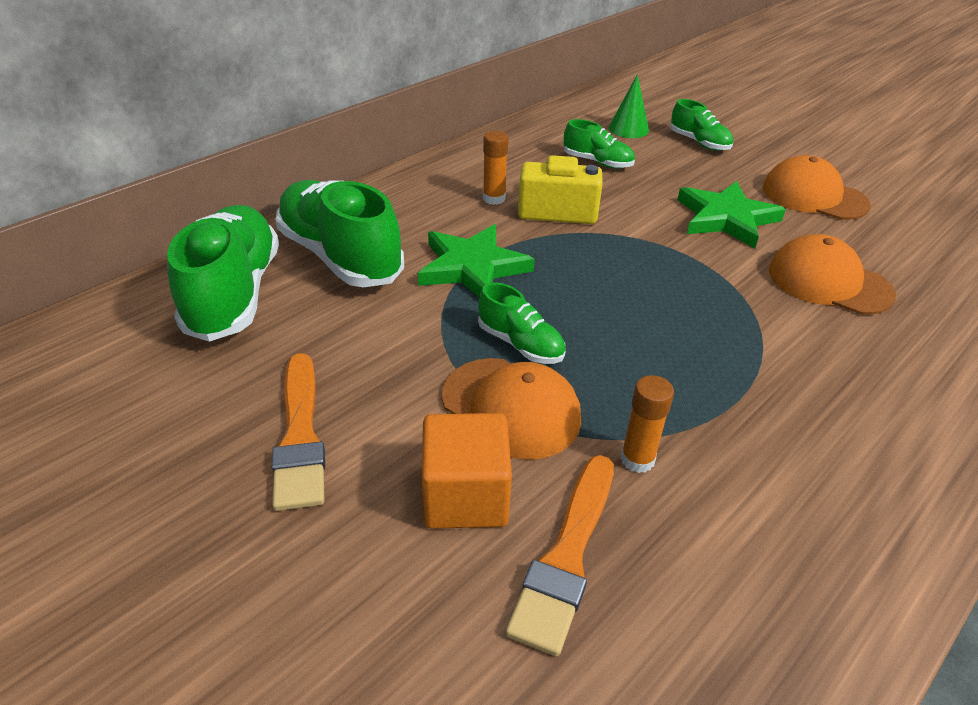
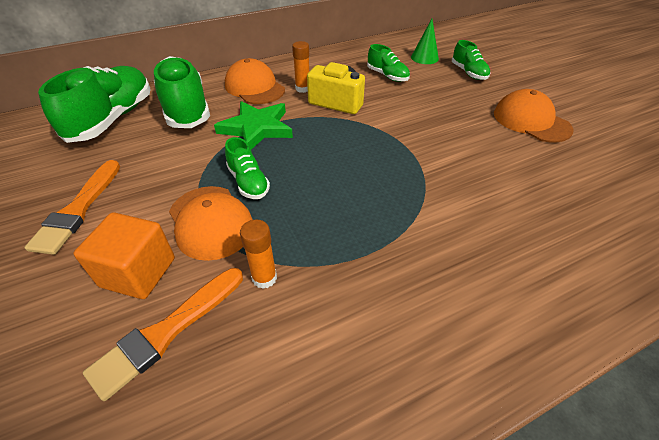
camera: 20 degrees right, 5 degrees up
green star [677,181,786,249] -> none
orange cap [769,234,896,315] -> orange cap moved to [225,58,285,104]

